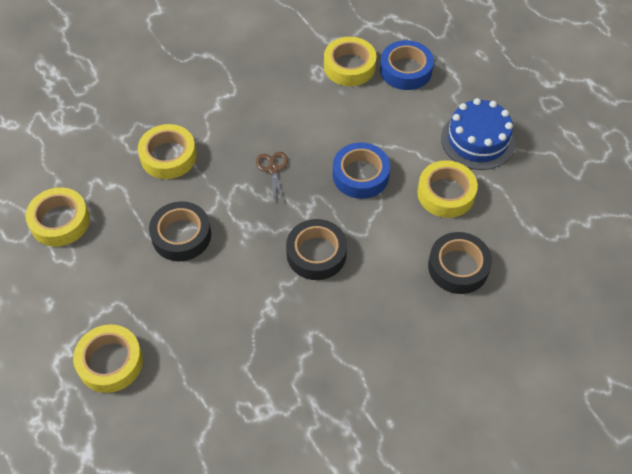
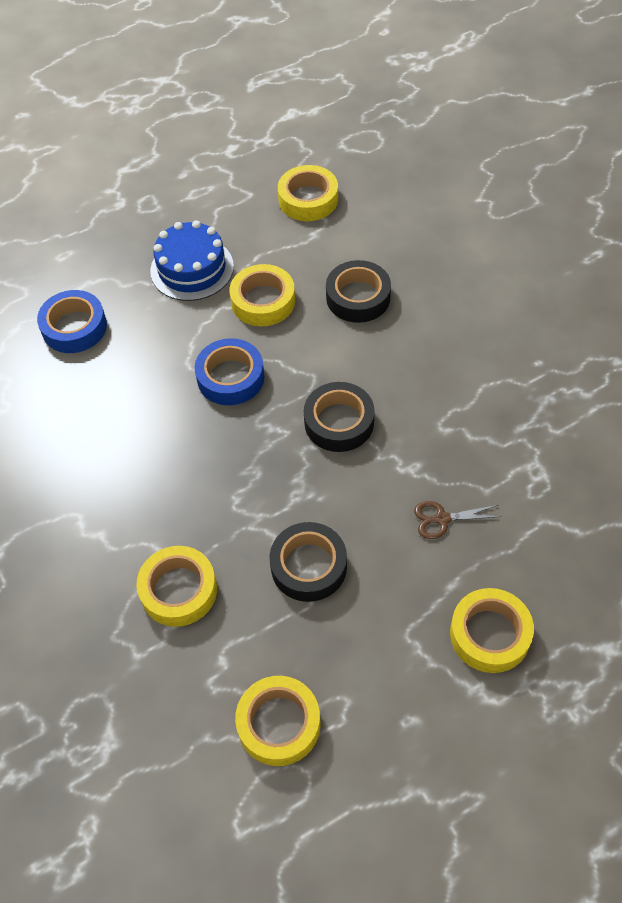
camera: 85 degrees left, 0 degrees up
brown scissors [256,152,288,204] -> brown scissors moved to [414,501,502,539]
yellow tape [324,37,377,86] -> yellow tape moved to [278,165,338,221]

